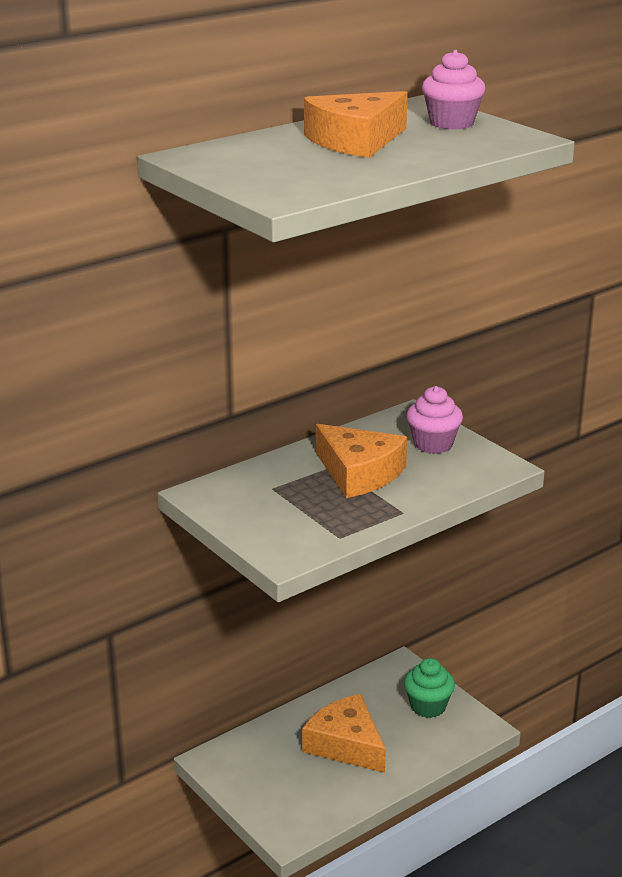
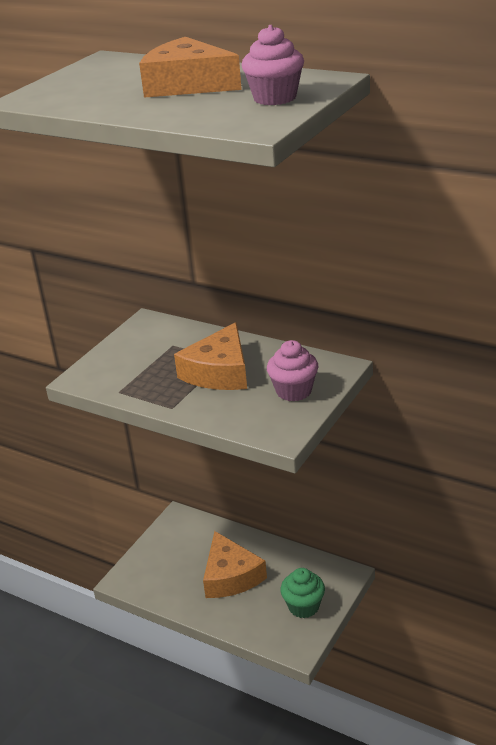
camera: 70 degrees right, 5 degrees up
orange cheese [302,694,386,773] -> orange cheese turned 135 degrees clockwise [203,531,267,598]

